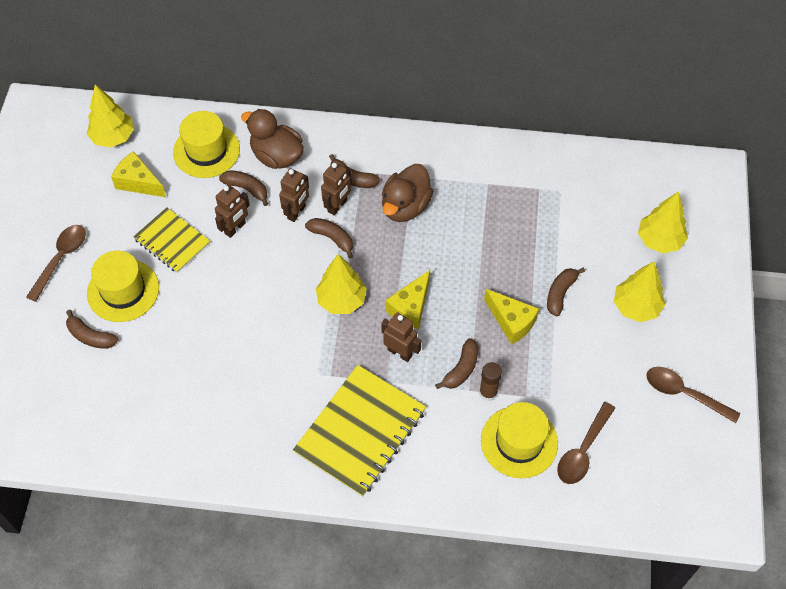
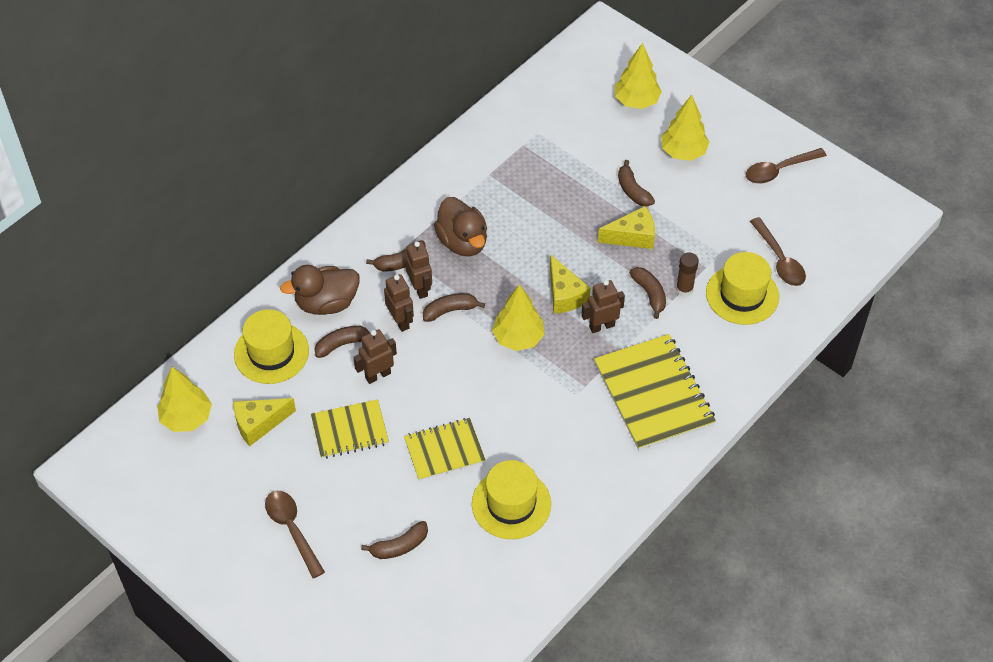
camera: 55 degrees left, 5 degrees down
yellow hat [87,251,159,322] -> yellow hat moved to [472,460,551,539]
brown robot [215,185,250,238] -> brown robot turned 105 degrees counterclockwise [353,329,397,384]
none -> yellow notebook [404,418,486,481]

